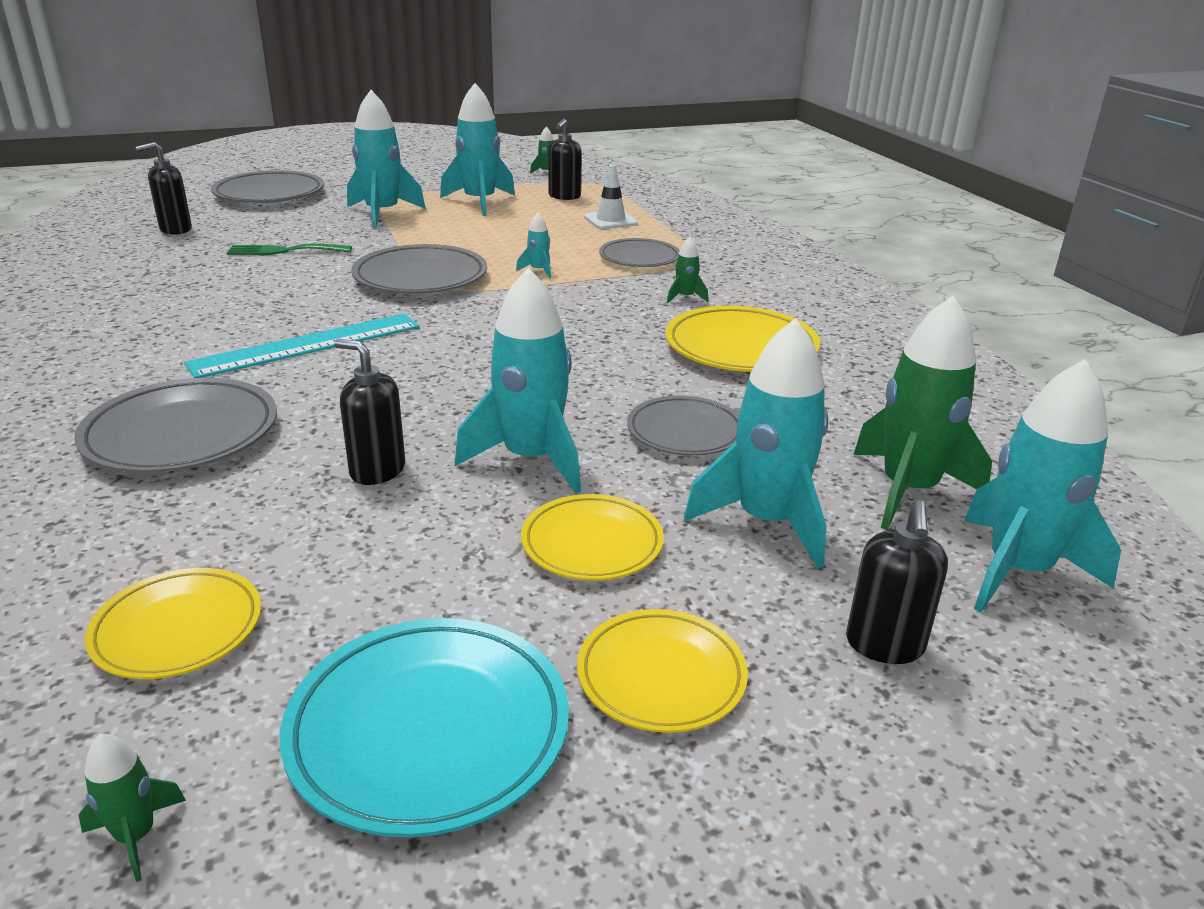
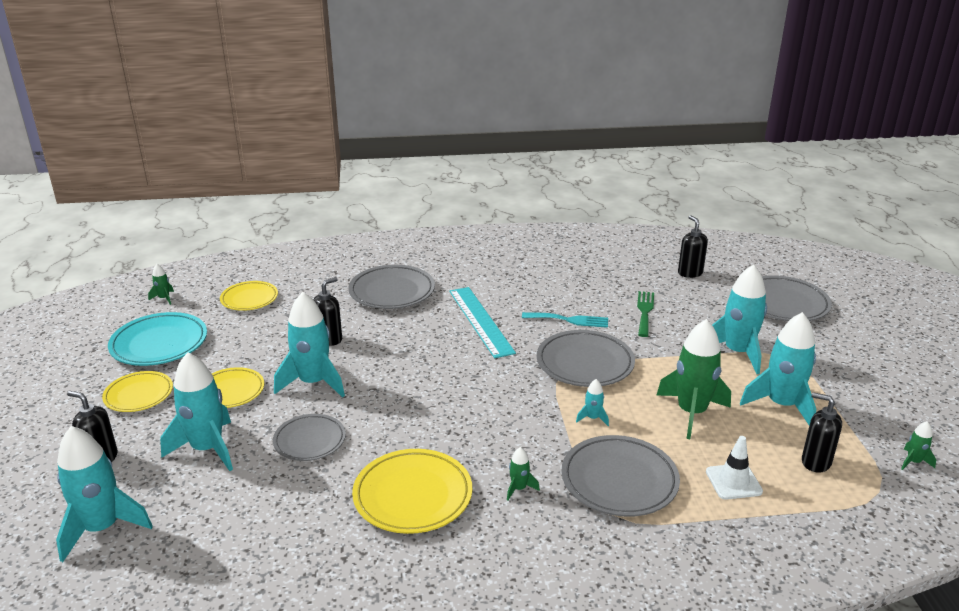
camera: 105 degrees right, 0 degrees up
grey plate [599,238,680,267] -> grey plate [562,435,680,517], size x1.54
green rocket [853,296,992,530] -> green rocket moved to [656,319,731,439]
none -> turquoise fork [522,312,608,328]

